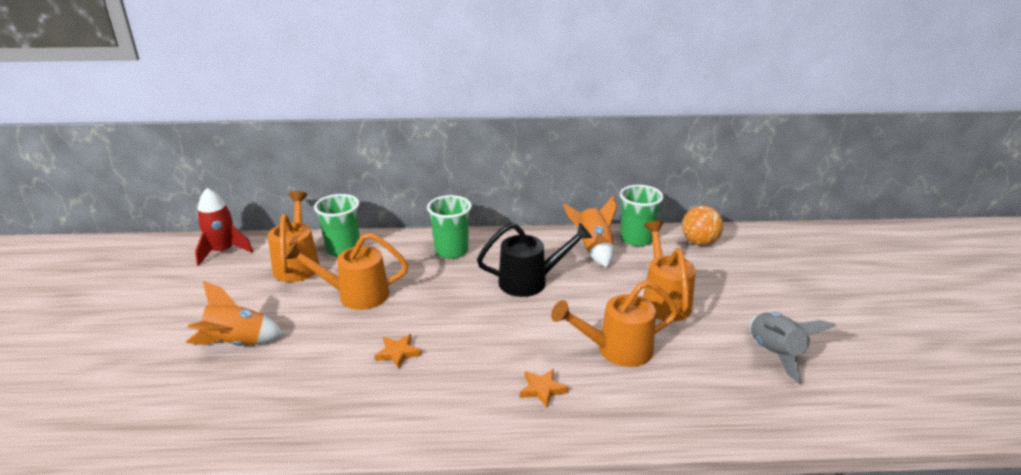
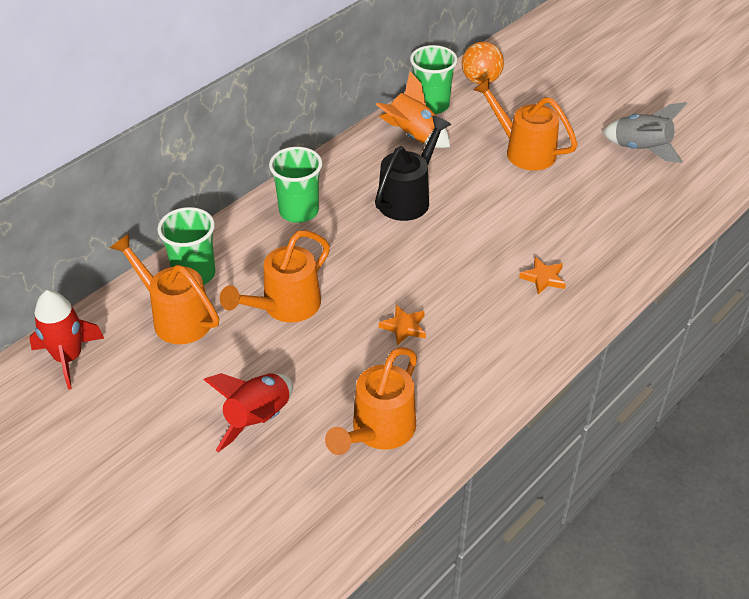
camera: 45 degrees left, 15 degrees up
orange rocket [186,281,284,346] -> red rocket [203,373,293,452]
orange watering can [551,280,678,367] -> orange watering can moved to [325,347,417,455]

